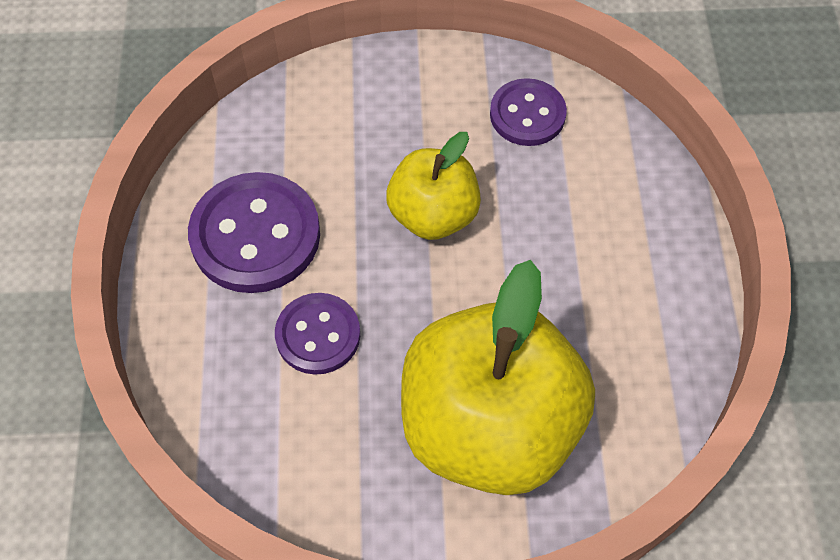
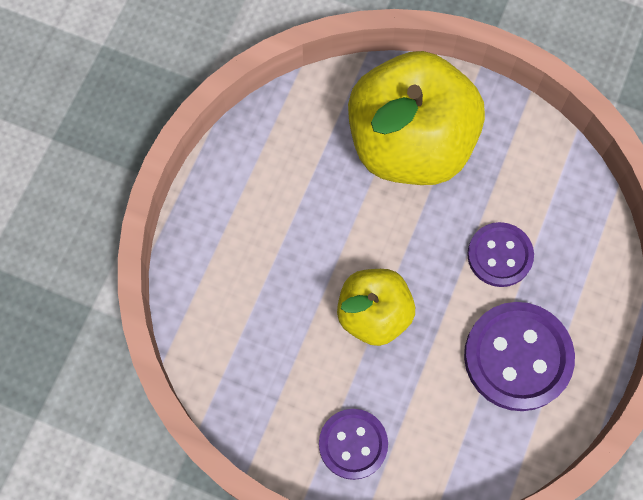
camera: 155 degrees left, 10 degrees up
purple button [490,78,567,146] -> purple button moved to [319,409,388,480]

